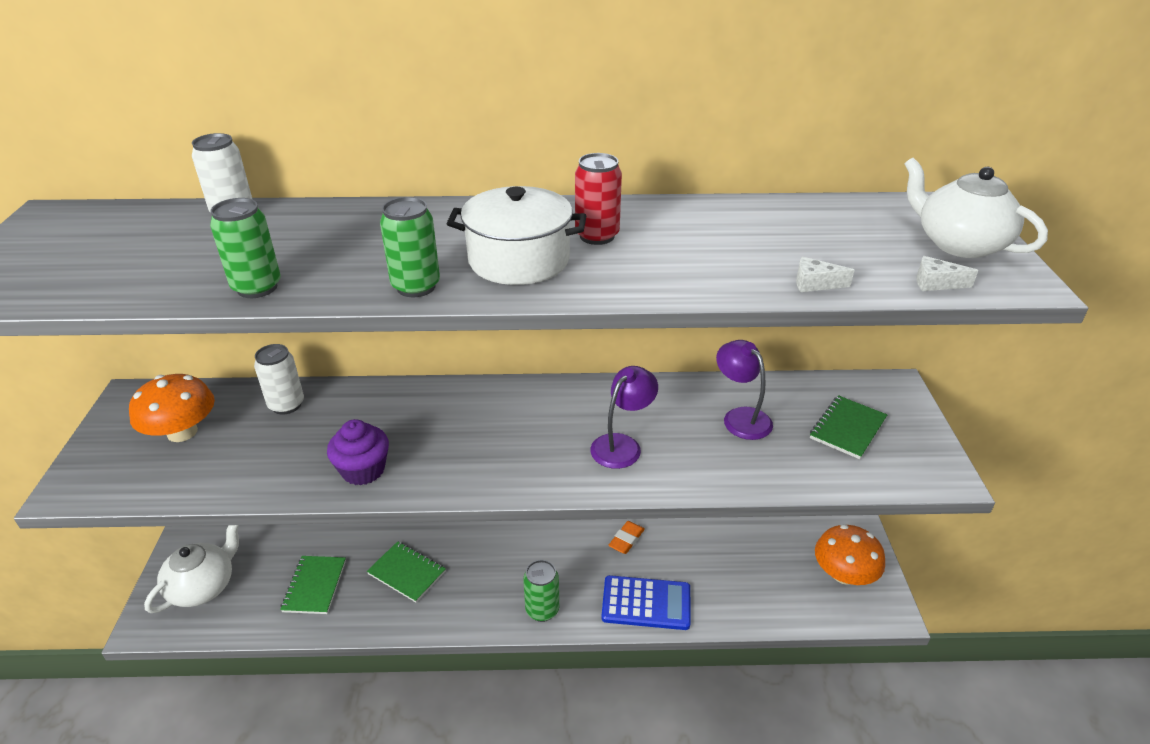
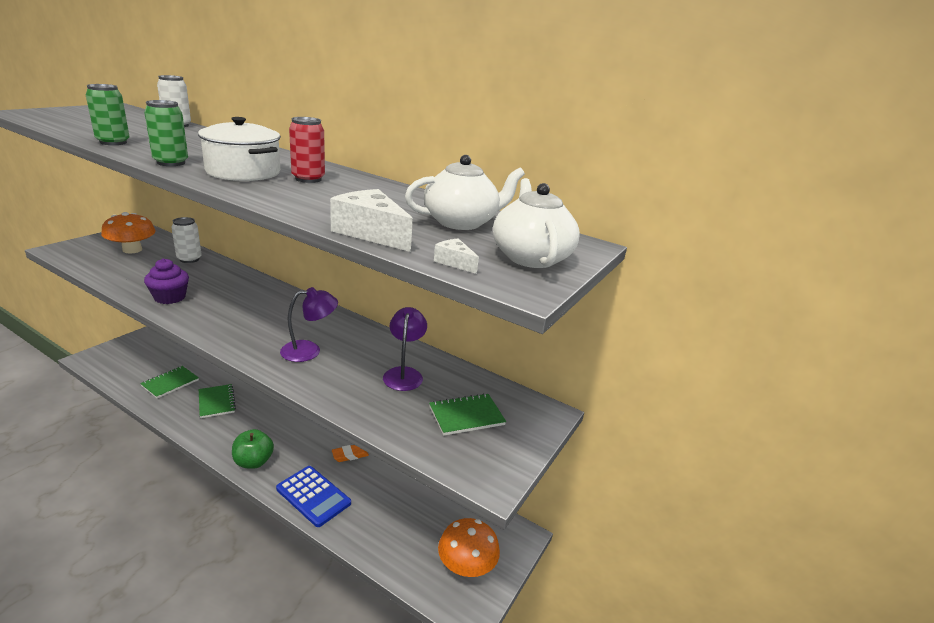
camera: 30 degrees right, 10 degrees down
white teapot [144,525,239,613] -> white teapot moved to [405,155,525,230]
green can [523,560,559,622] -> green apple [232,429,274,469]
white cheese [796,257,854,292] -> white cheese [330,189,413,252], size x2.03

